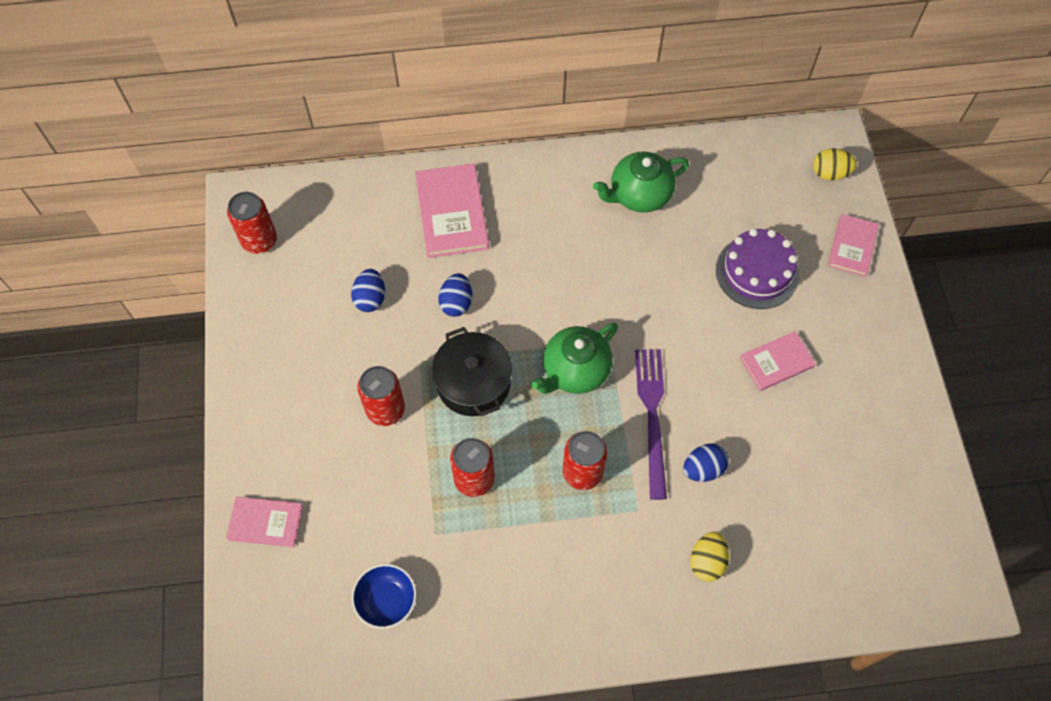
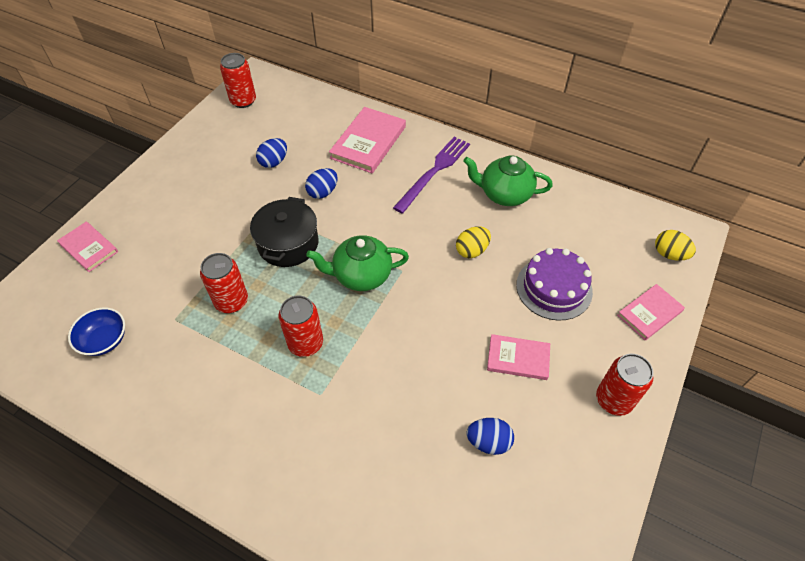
camera: 35 degrees right, 10 degrees down
red can [357,366,405,426] -> red can moved to [596,354,653,416]
purple fork [635,349,667,500] -> purple fork moved to [393,137,470,214]
blue egg [683,444,729,482] -> blue egg moved to [467,418,514,455]
yellow egg [690,532,729,582] -> yellow egg moved to [456,226,491,258]

